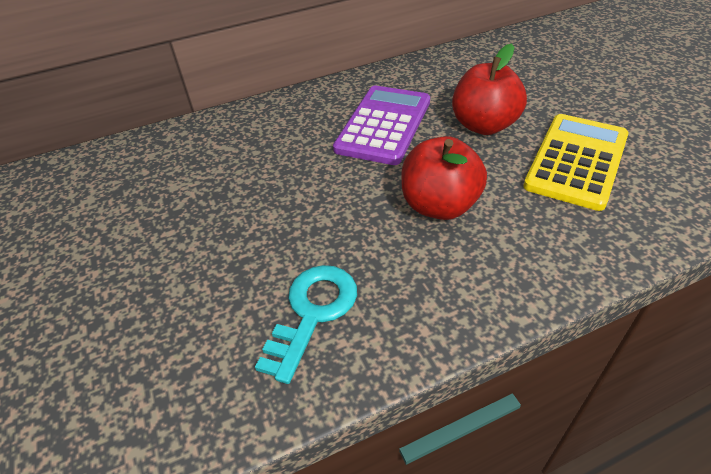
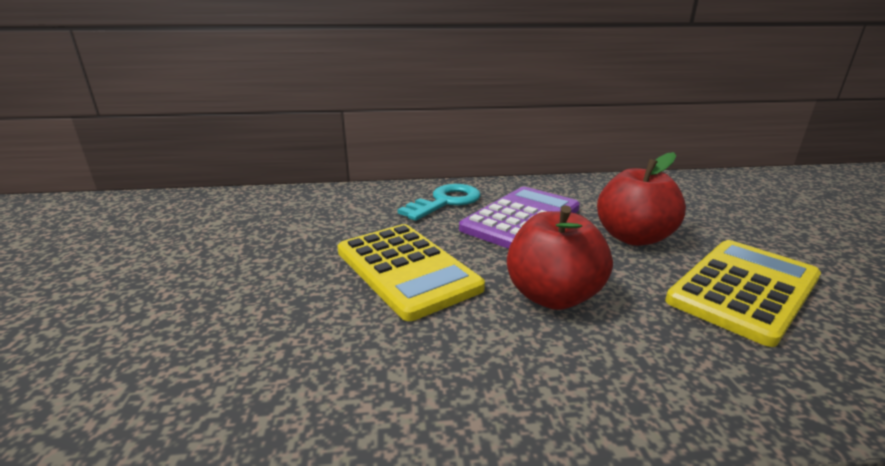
camera: 15 degrees right, 20 degrees down
turquoise key [255,265,357,384] -> turquoise key moved to [398,184,481,221]
none -> yellow calculator [338,224,485,321]

